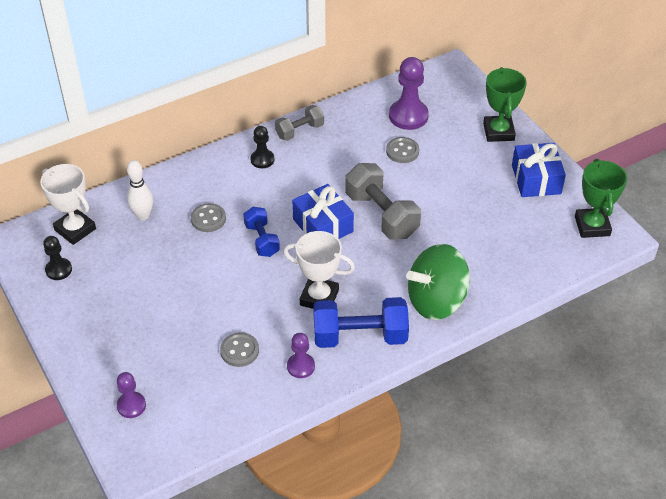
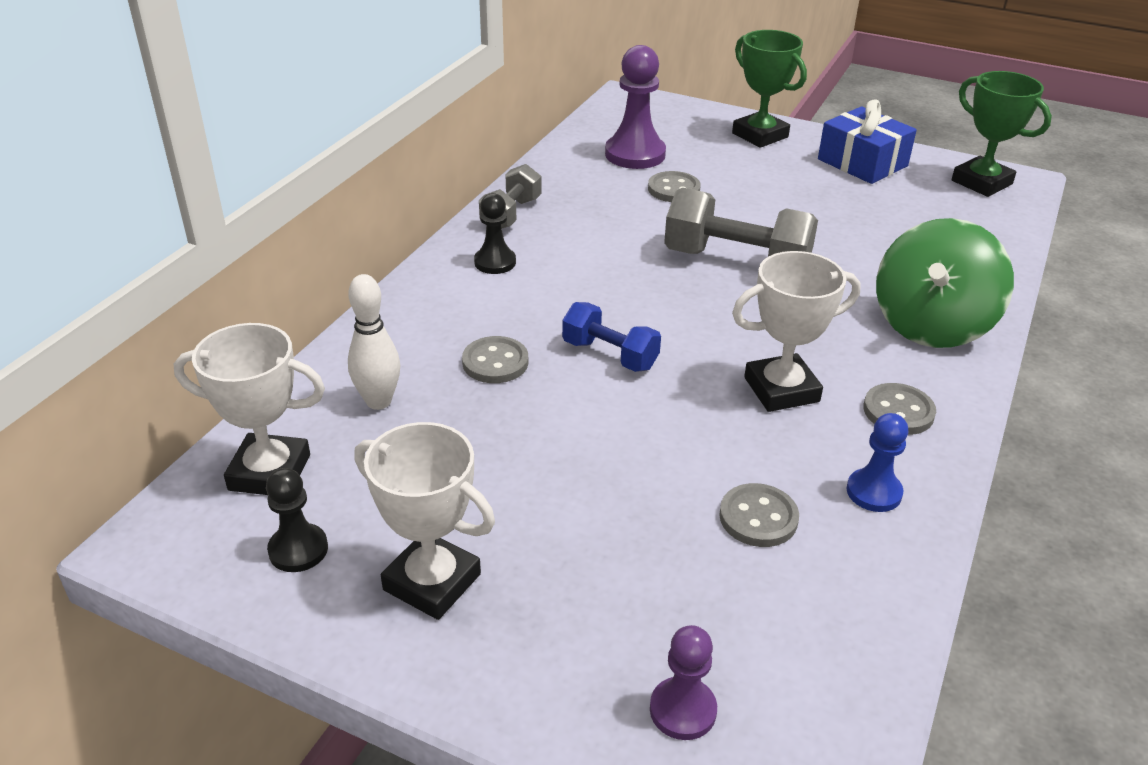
camera: 35 degrees left, 10 degrees down
purple pawn [287,333,315,378] -> blue pawn [847,413,908,512]
blue gift [292,184,354,239] -> none
blue dumbbell [313,297,409,348] -> grey button [863,383,936,435]
none -> white trophy [354,422,495,620]

